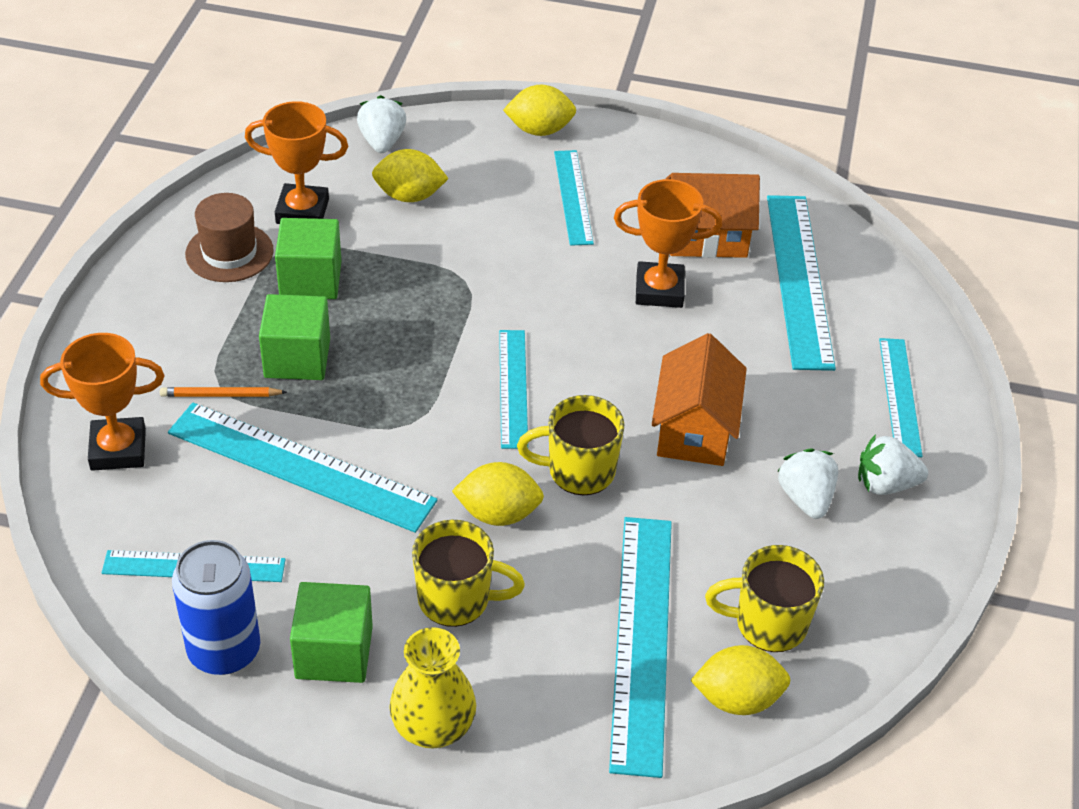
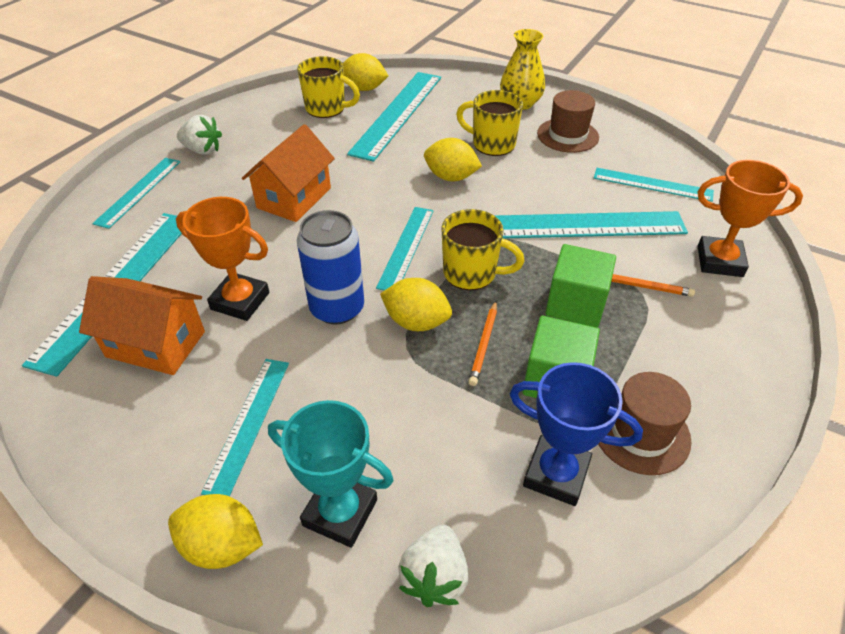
camera: 160 degrees left, 0 degrees up
turquoise ruler [168,403,438,533] -> turquoise ruler turned 45 degrees counterclockwise [494,211,688,239]
blue can [172,540,260,675] -> blue can moved to [297,210,364,324]
orange trophy [245,101,348,224] -> blue trophy [510,362,643,506]
green cube [290,582,373,683] -> brown hat [537,90,599,153]
yellow lemon [372,149,449,202] -> yellow lemon moved to [380,278,452,331]
yellow mug [517,395,625,495] -> yellow mug moved to [441,209,525,290]
white strawberry [777,448,838,519] -> none
none -> turquoise trophy [268,400,394,548]
none -> orange pencil [469,301,497,386]

